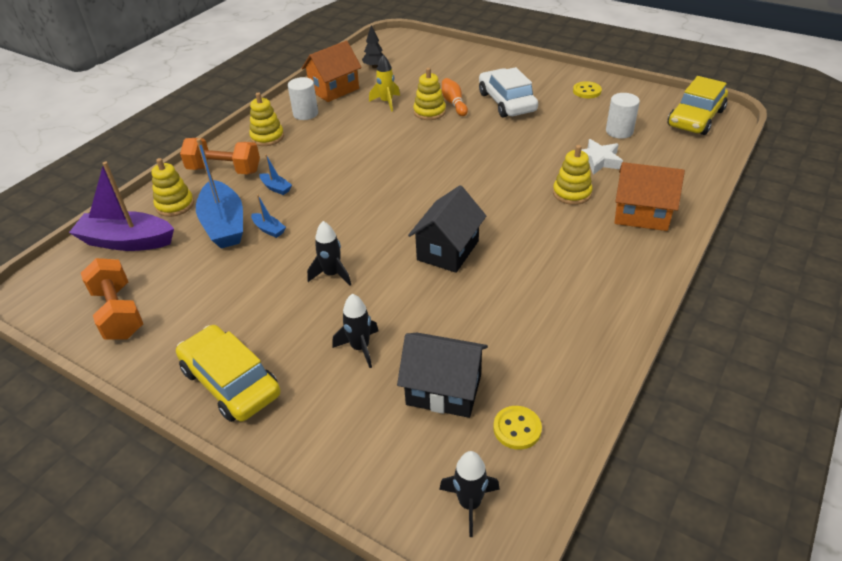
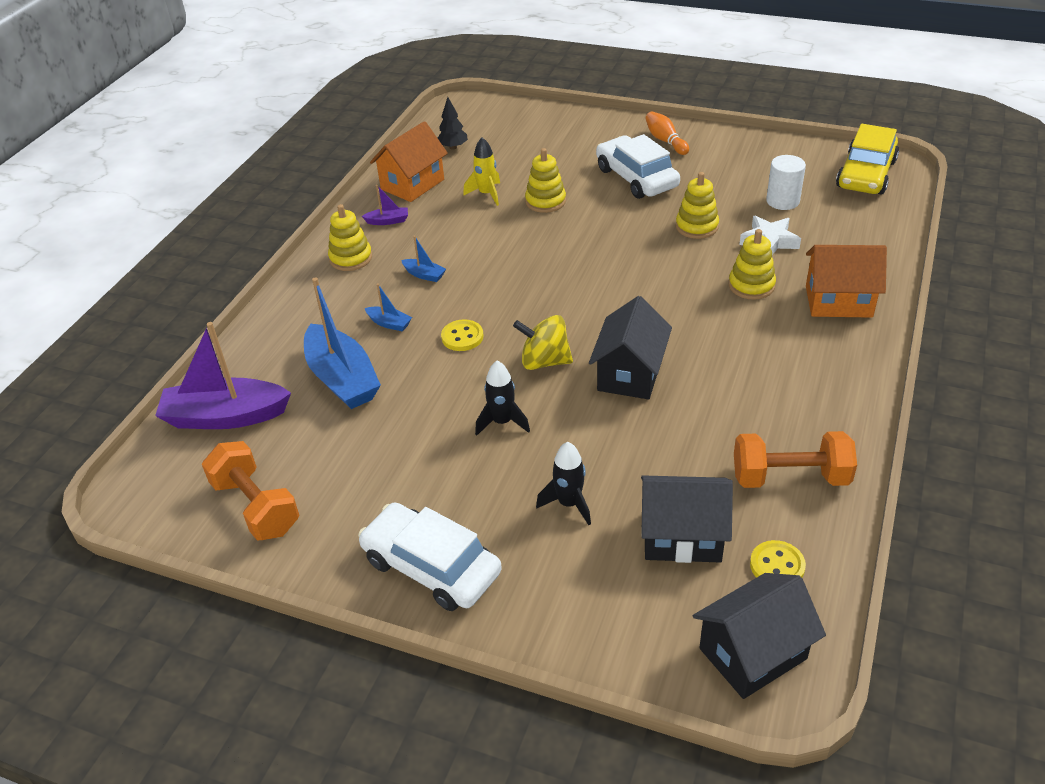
camera: 10 degrees left, 0 degrees up
yellow stacking toy [151,158,194,217] -> yellow stacking toy moved to [676,172,719,239]
yellow car [176,325,280,422] -> white car [358,502,502,611]
orange dumbbell [180,138,260,174] -> orange dumbbell moved to [734,431,857,488]
blue boat [251,194,286,238] -> blue boat moved to [401,236,446,282]
white cylinder [288,77,318,120] -> purple boat [362,185,408,225]
black rocket [439,451,500,537] -> black house [693,573,826,699]
orange bowling pin [442,78,468,116] -> orange bowling pin moved to [645,111,689,155]
yellow button [573,81,602,98] -> yellow button moved to [441,319,483,351]
none -> yellow spinning top [513,315,573,370]

